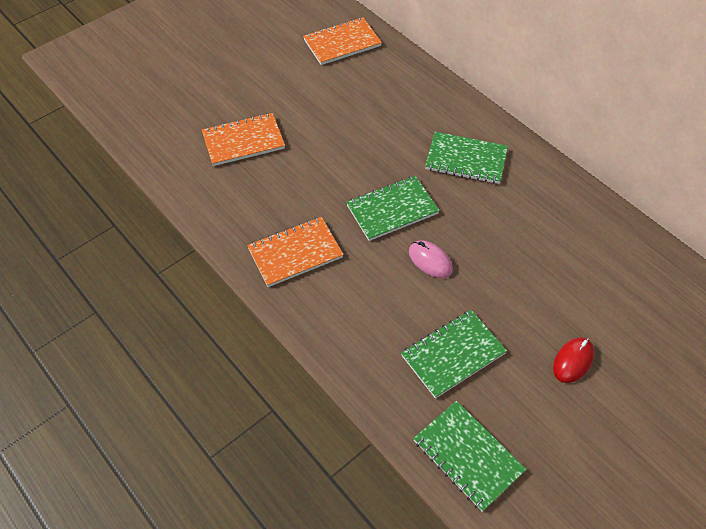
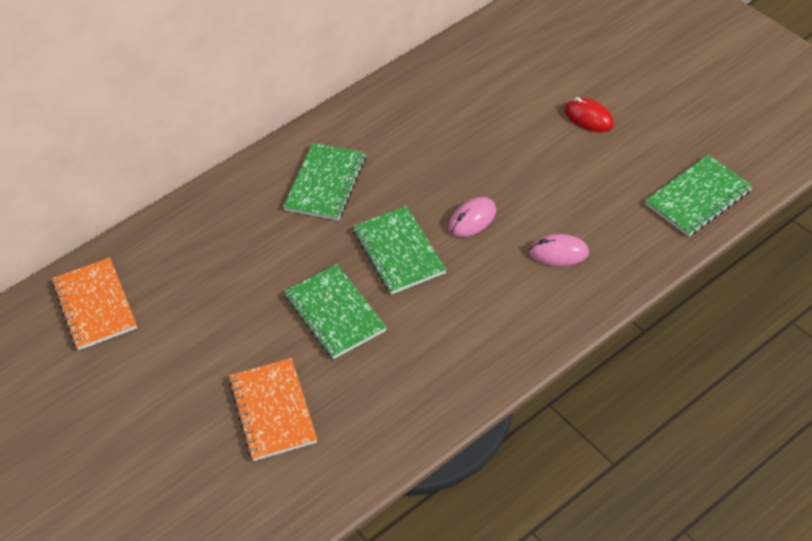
camera: 85 degrees left, 5 degrees down
orange notebook [247,217,344,287] -> none
green notebook [401,310,507,399] -> green notebook moved to [284,264,387,359]
none -> pink mouse [529,234,589,266]

